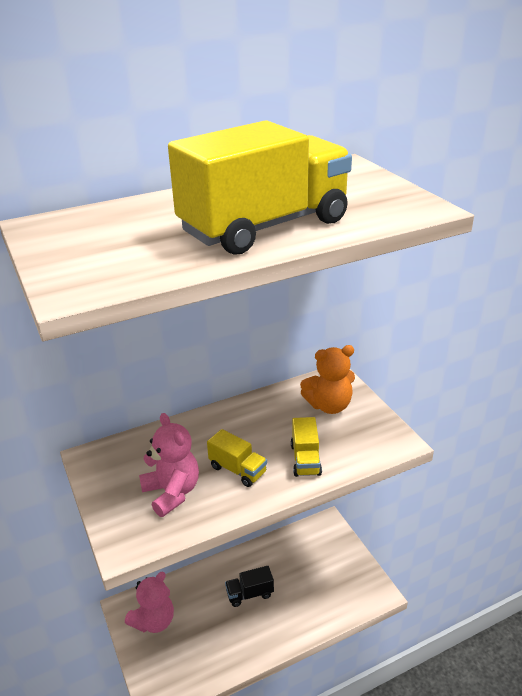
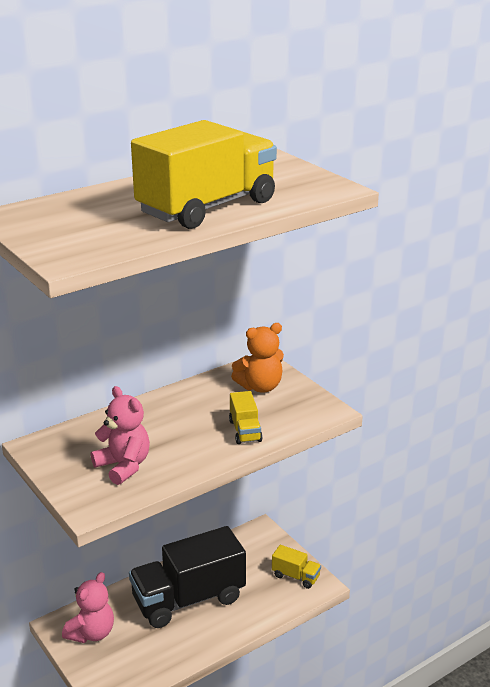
camera: 10 degrees left, 5 degrees down
yellow truck [207,429,267,487] -> yellow truck moved to [272,545,321,589]
black truck [225,566,274,607] -> black truck [129,526,246,628], size x2.27

